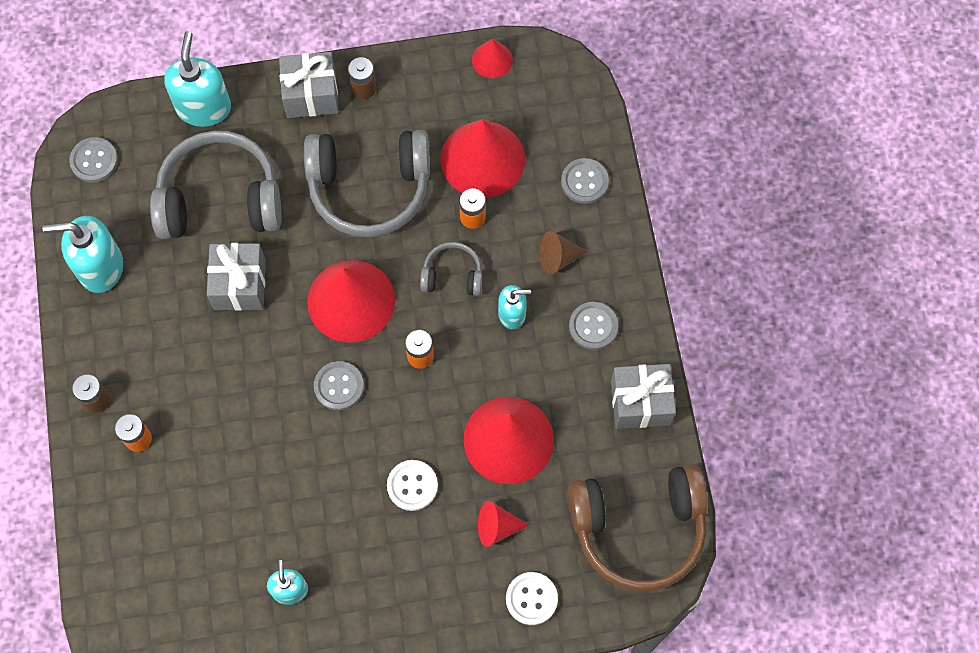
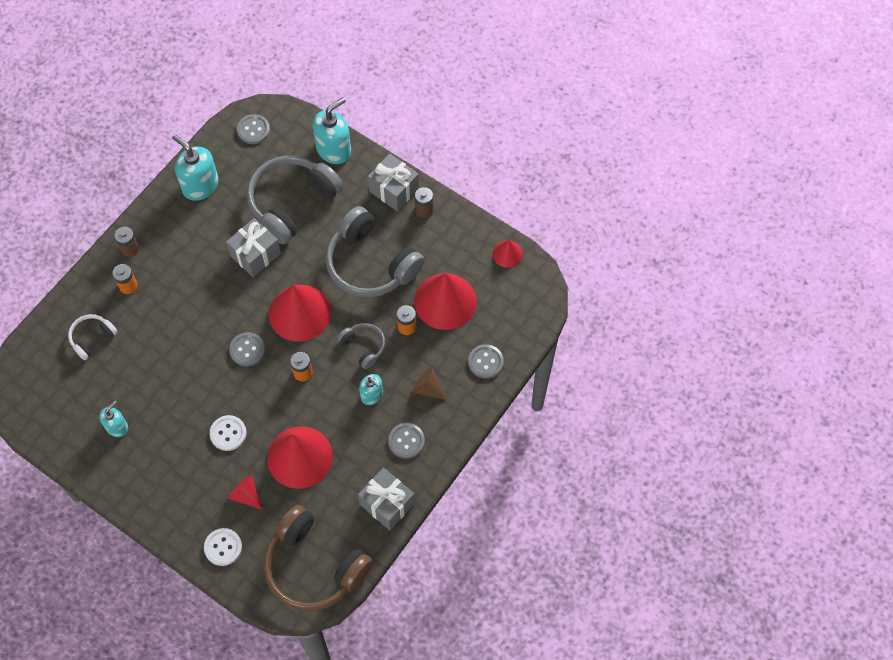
camera: 45 degrees right, 5 degrees down
grey headphones [150,130,282,239] -> grey headphones turned 90 degrees counterclockwise [247,155,343,244]
none -> white headphones [68,314,118,360]

